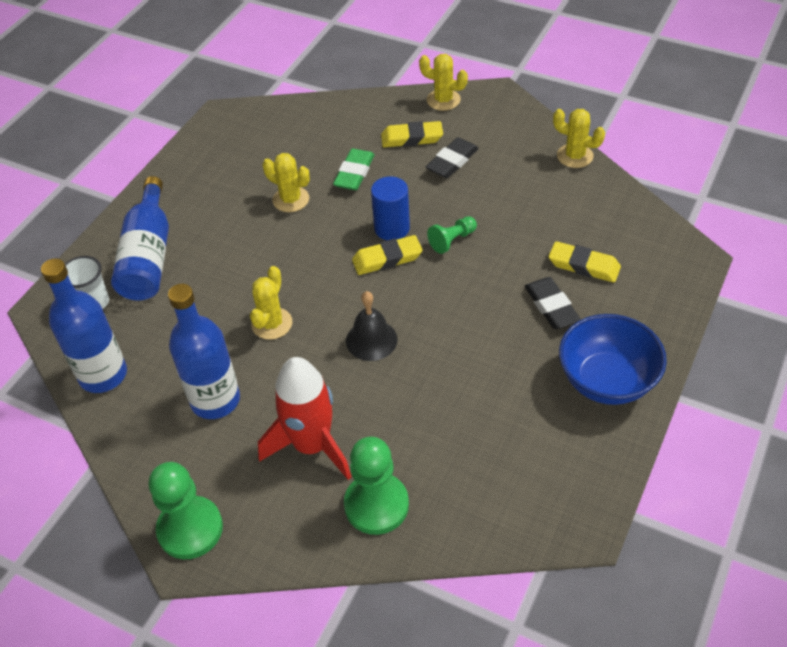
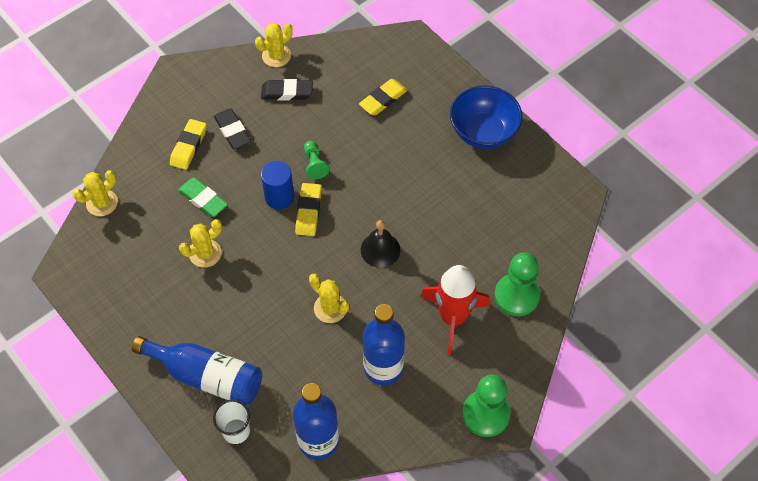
camera: 70 degrees left, 10 degrees up
yellow cactus [419,54,468,111] -> yellow cactus moved to [73,170,118,216]
black eraser [525,277,581,329] -> black eraser moved to [261,79,313,100]

